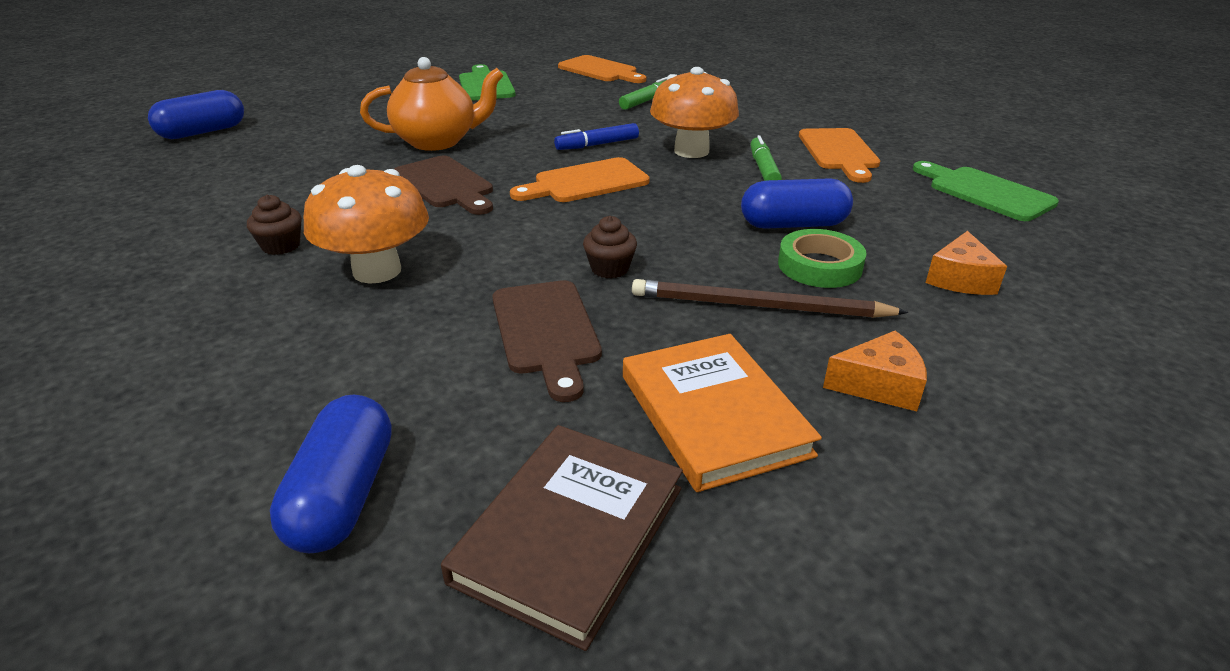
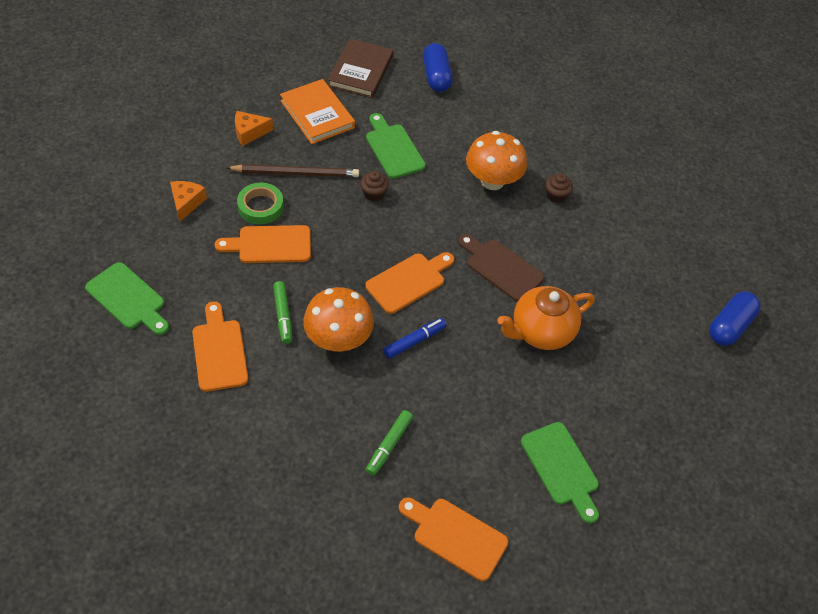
camera: 165 degrees right, 20 degrees up
brown cutting board [492,280,602,402] -> green cutting board [366,113,426,179]
blue capsule [741,178,853,228] -> orange cutting board [214,225,311,263]

